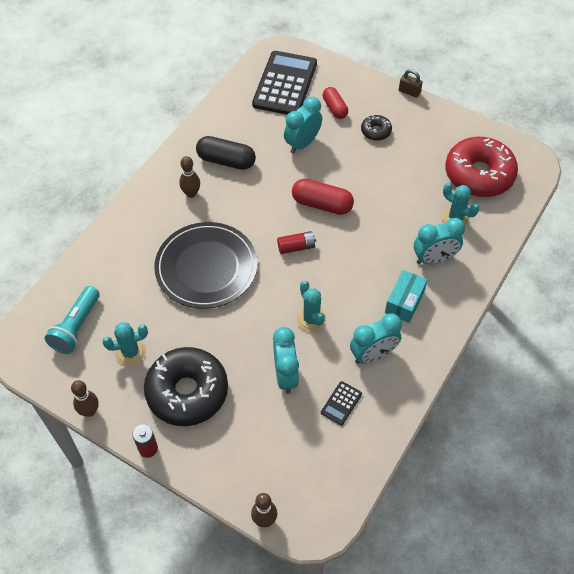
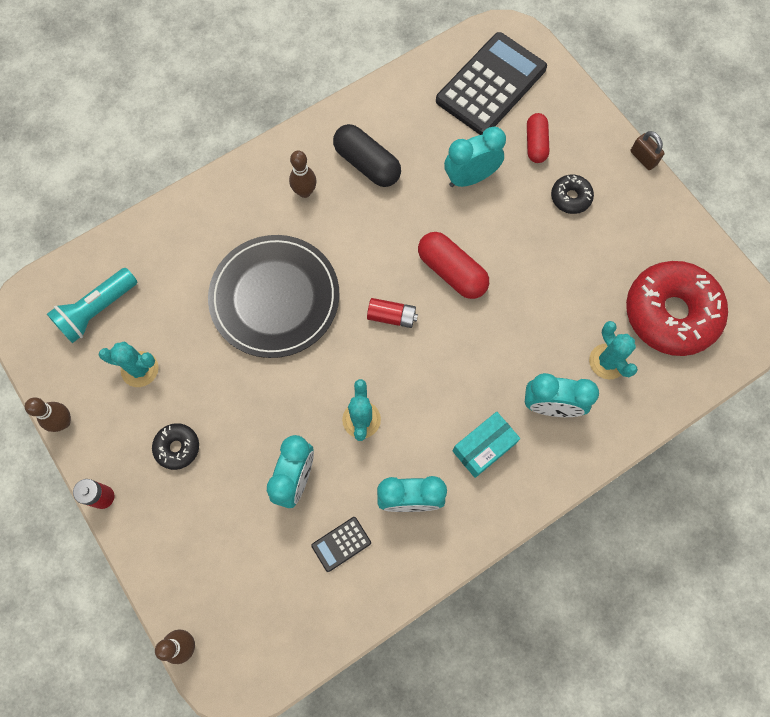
camera: 25 degrees right, 15 degrees up
black donut [144,347,228,426] -> black donut [152,423,199,470], size x0.45

